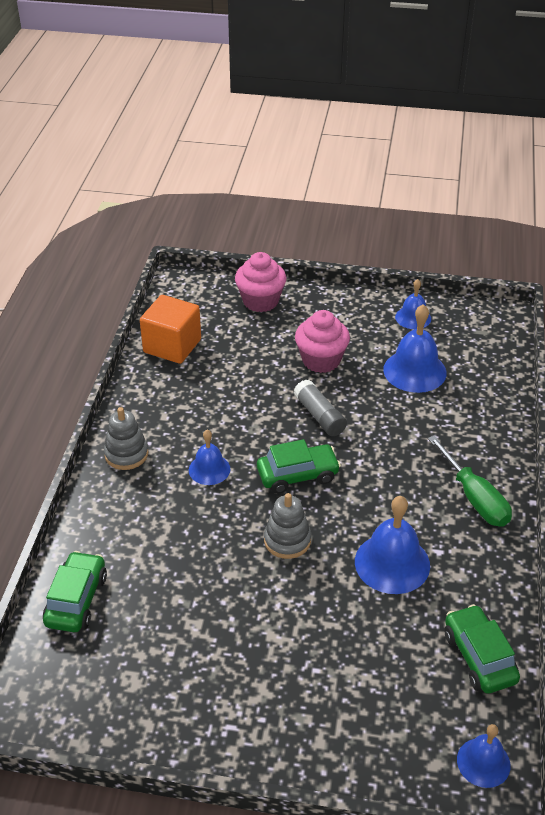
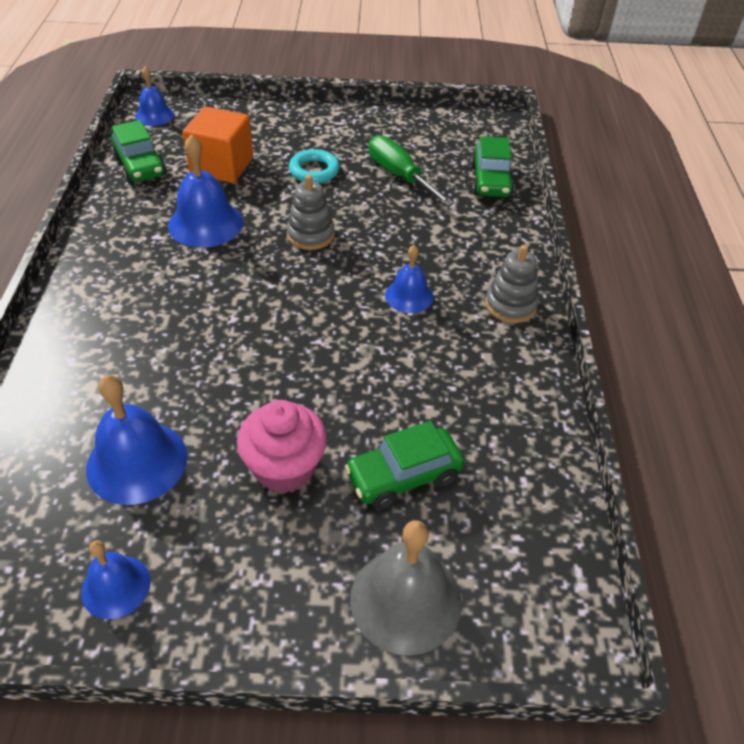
camera: 170 degrees right, 5 degrees up
orange cube [140,295,201,364] -> orange cube moved to [183,107,253,183]
pink cupcake [235,252,286,312] -> grey bell [350,520,461,655]
green car [257,439,341,494] -> green car moved to [344,421,464,509]
grey glue stick [294,379,347,436] -> none
green screwdriver [428,435,512,527] -> green screwdriver moved to [369,135,454,206]
none -> turquoise ring [289,149,340,183]

